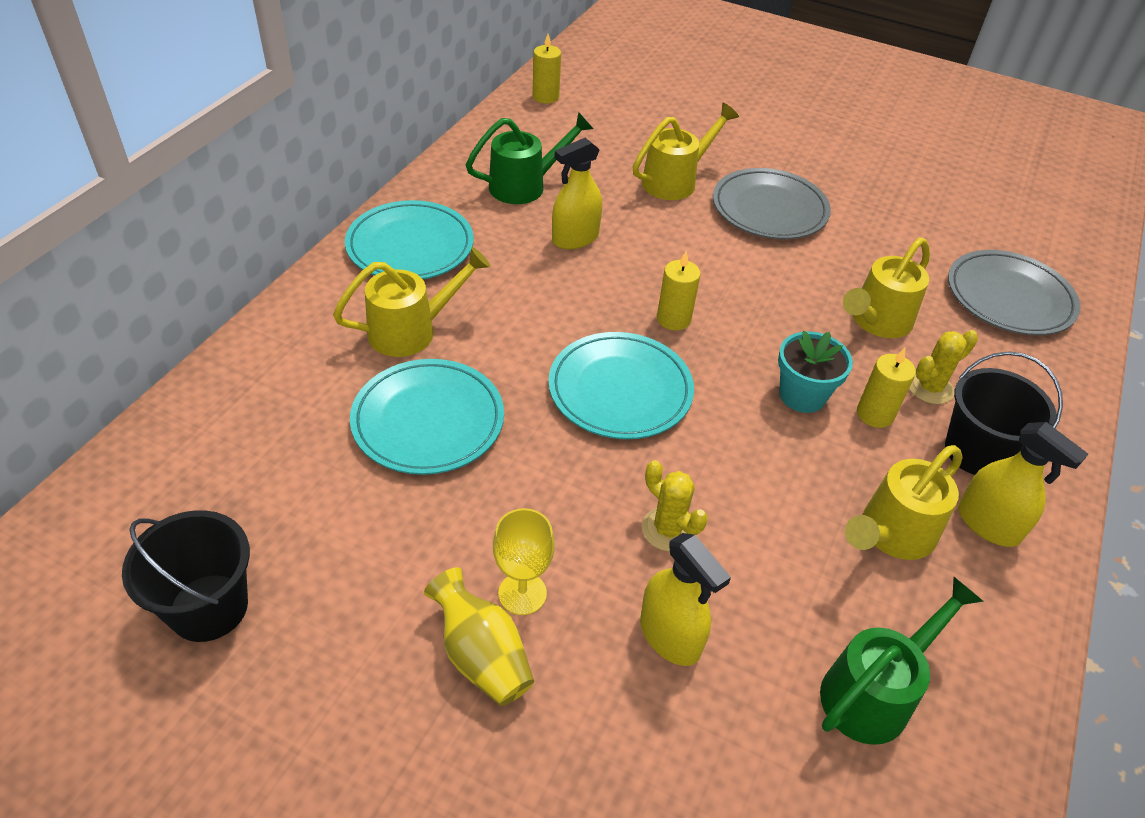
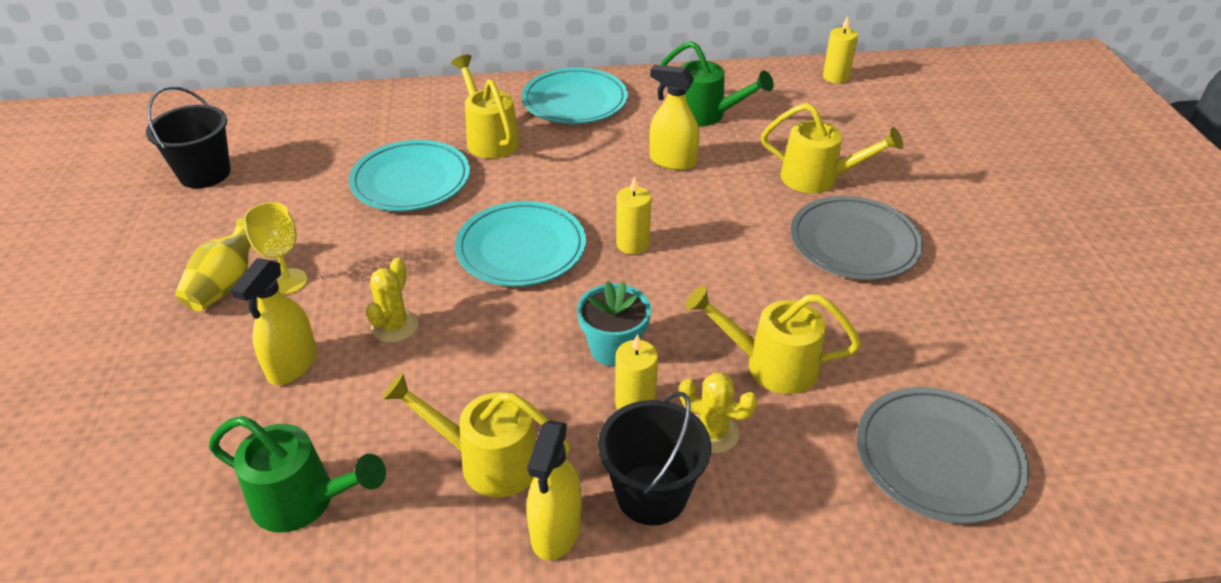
camera: 60 degrees right, 5 degrees down
yellow watering can [333,247,491,357] -> yellow watering can turned 150 degrees counterclockwise [451,55,520,159]

